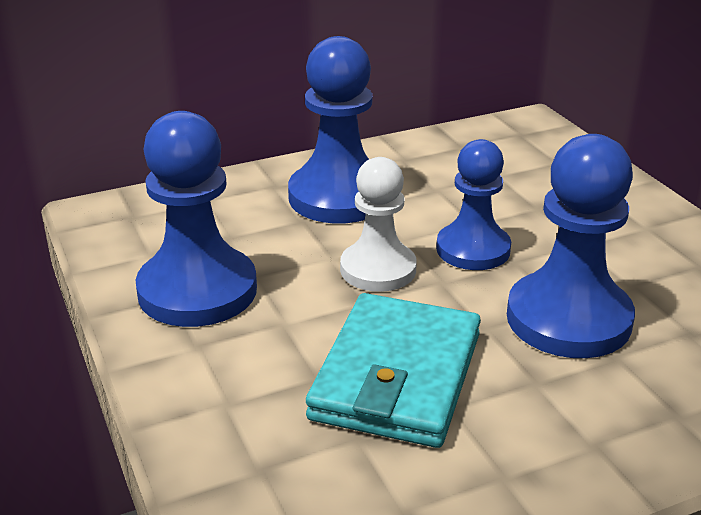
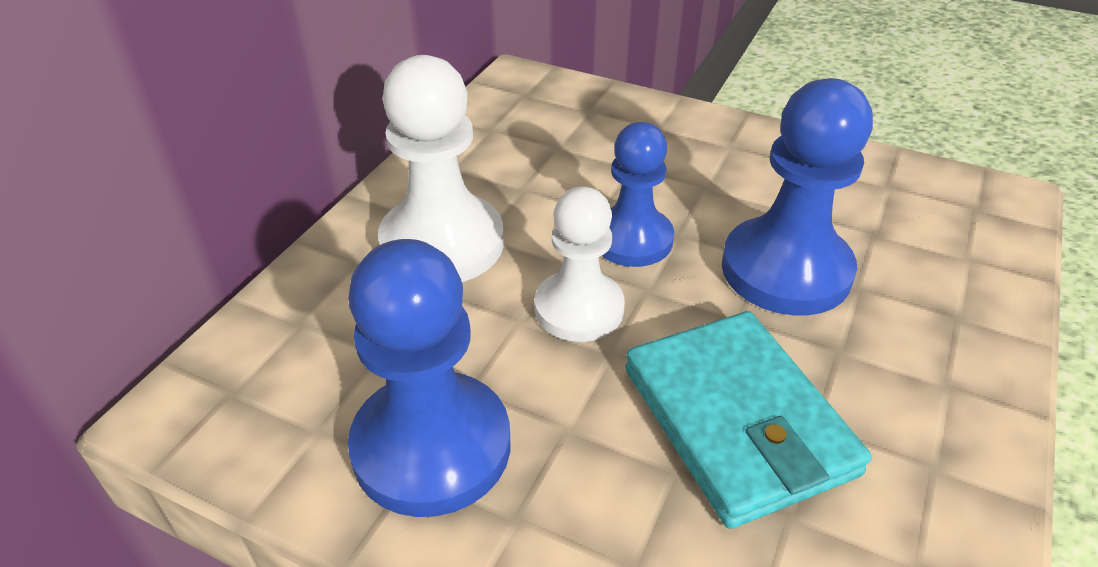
camera: 40 degrees left, 10 degrees up
blue pawn [288,36,372,224] -> white pawn [378,55,504,282]

